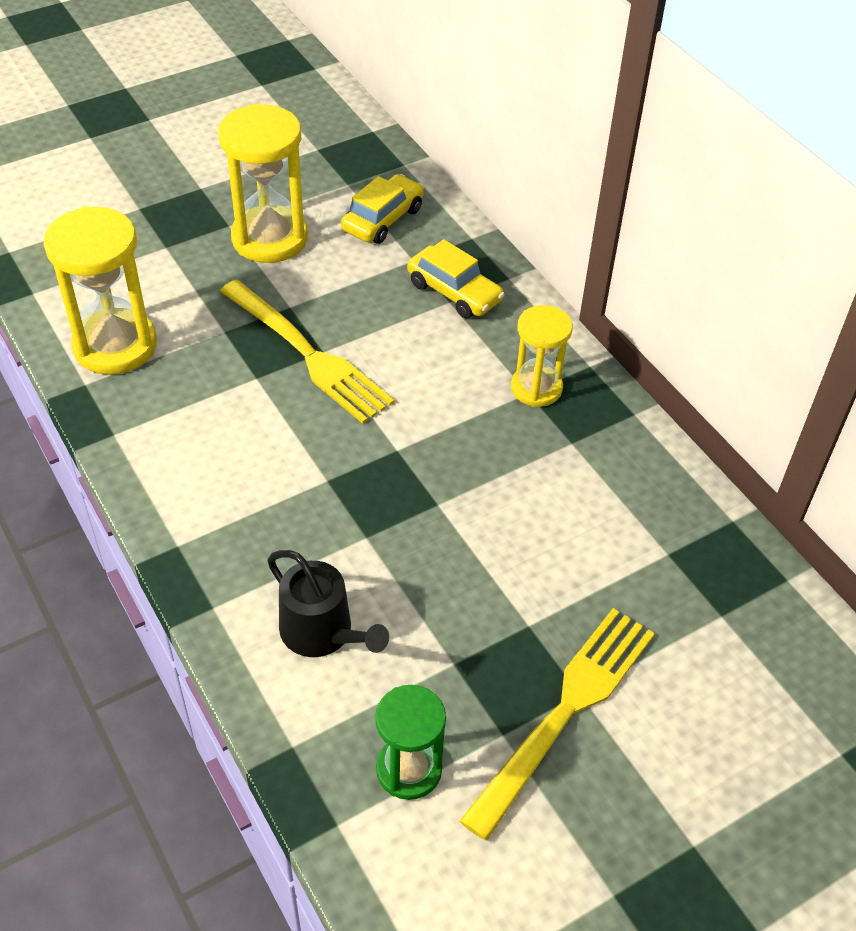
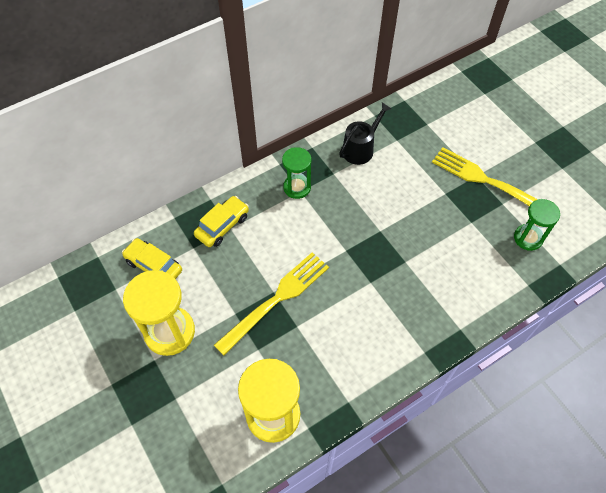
camera: 90 degrees left, 10 degrees up
black watering can [267,550,389,657] -> black watering can moved to [339,103,392,165]
yellow hourglass [511,305,573,407] -> green hourglass [282,147,311,199]

